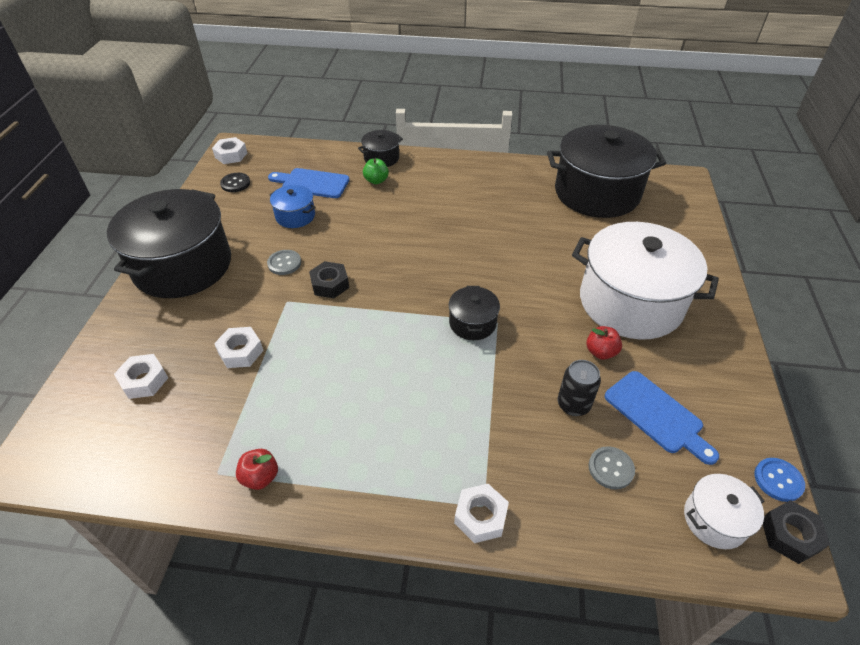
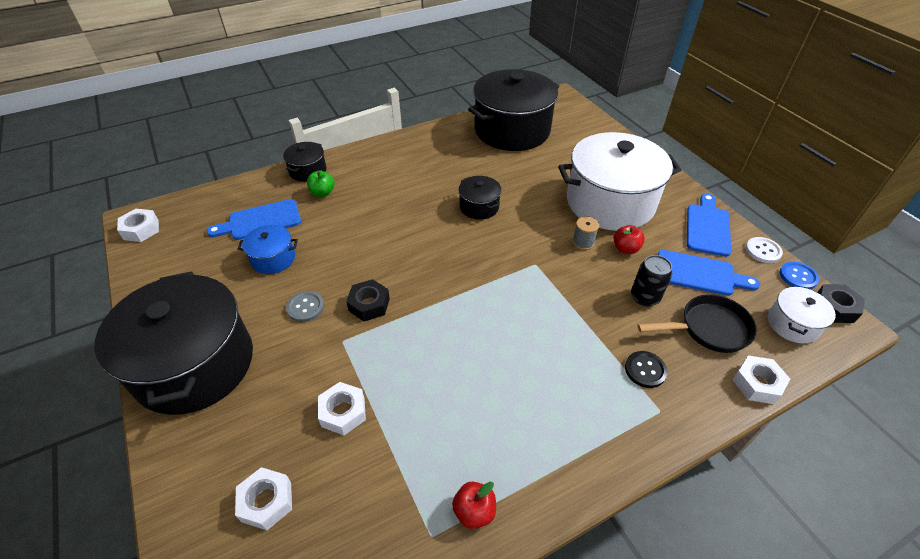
camera: 35 degrees left, 0 degrees up
black button [220,173,250,192] -> black button moved to [625,351,667,388]
black pot [449,286,500,340] -> black pot moved to [458,176,501,220]
white nut [454,484,509,543] -> white nut moved to [733,356,790,404]
grey button [589,446,635,490] -> black pan [638,294,757,353]
none -> grey spool [572,216,599,250]
none -> blue cutting board [687,193,731,257]
none -> white button [746,237,783,263]

